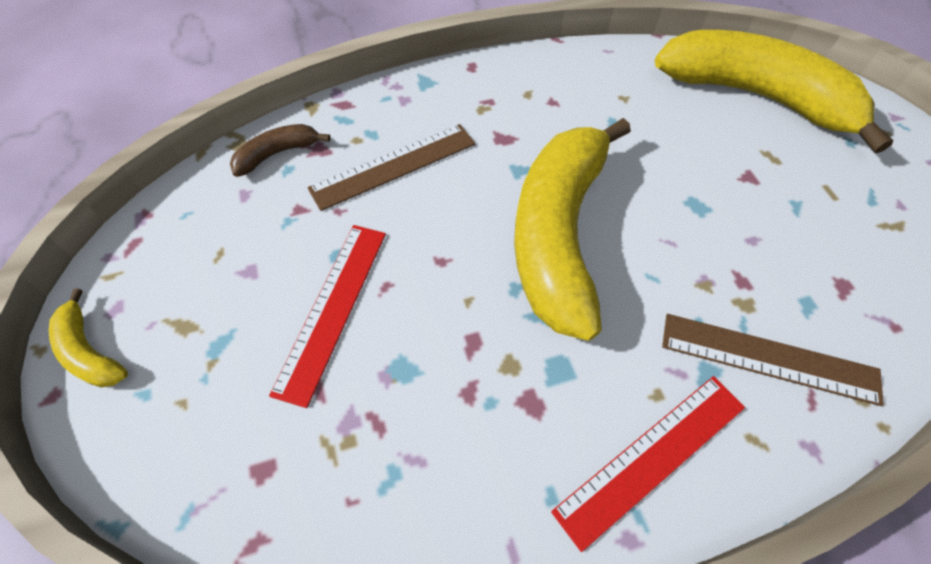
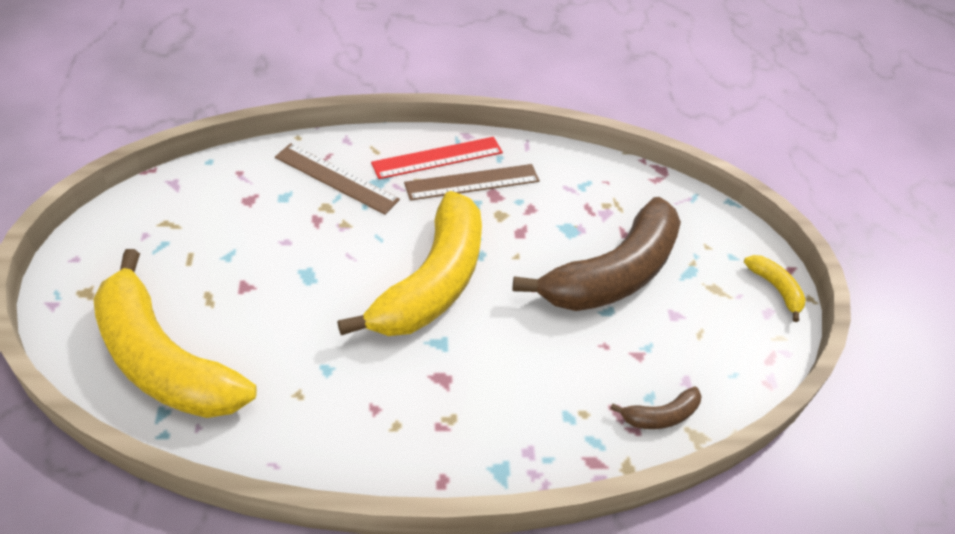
camera: 170 degrees left, 10 degrees down
red ruler [269,225,386,408] -> brown banana [513,197,681,311]
brown ruler [307,124,475,211] -> brown ruler moved to [404,164,540,201]

